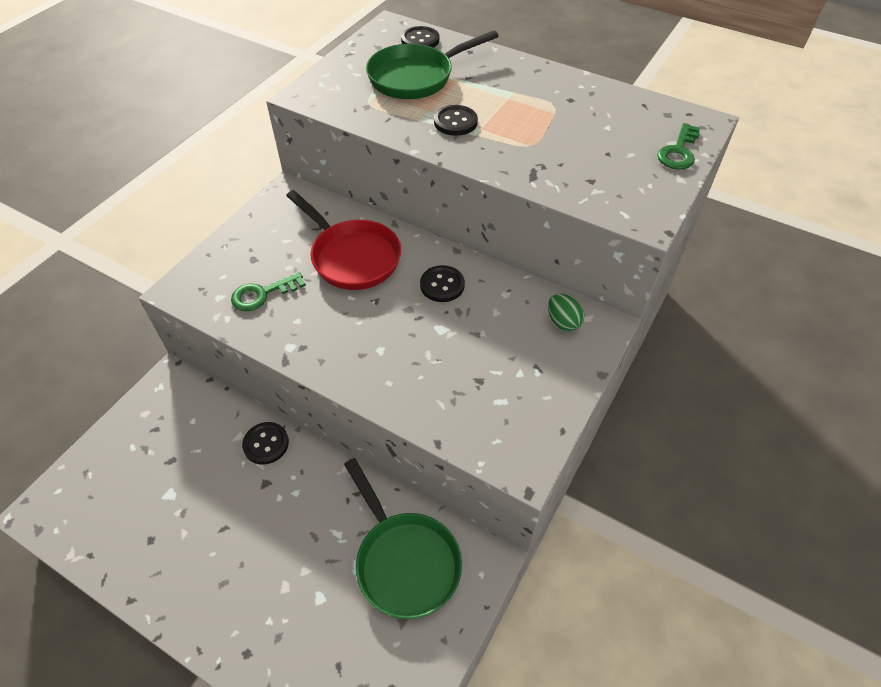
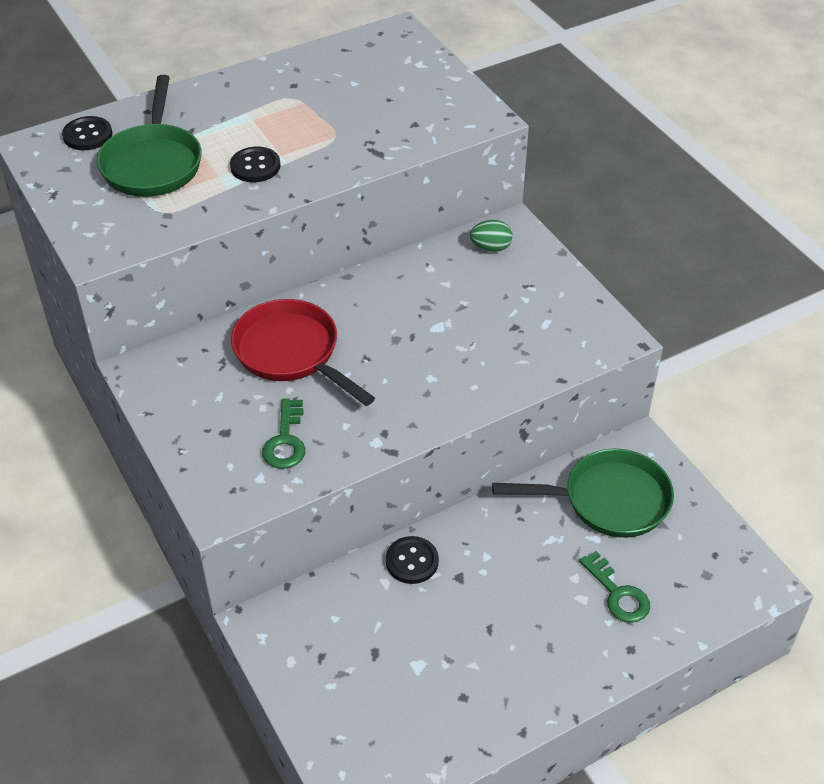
camera: 60 degrees left, 5 degrees down
red pan [286,190,401,290] -> red pan turned 120 degrees counterclockwise [231,299,375,406]
black button [420,265,465,302] -> none
green key [657,123,700,170] -> green key moved to [579,551,650,623]

